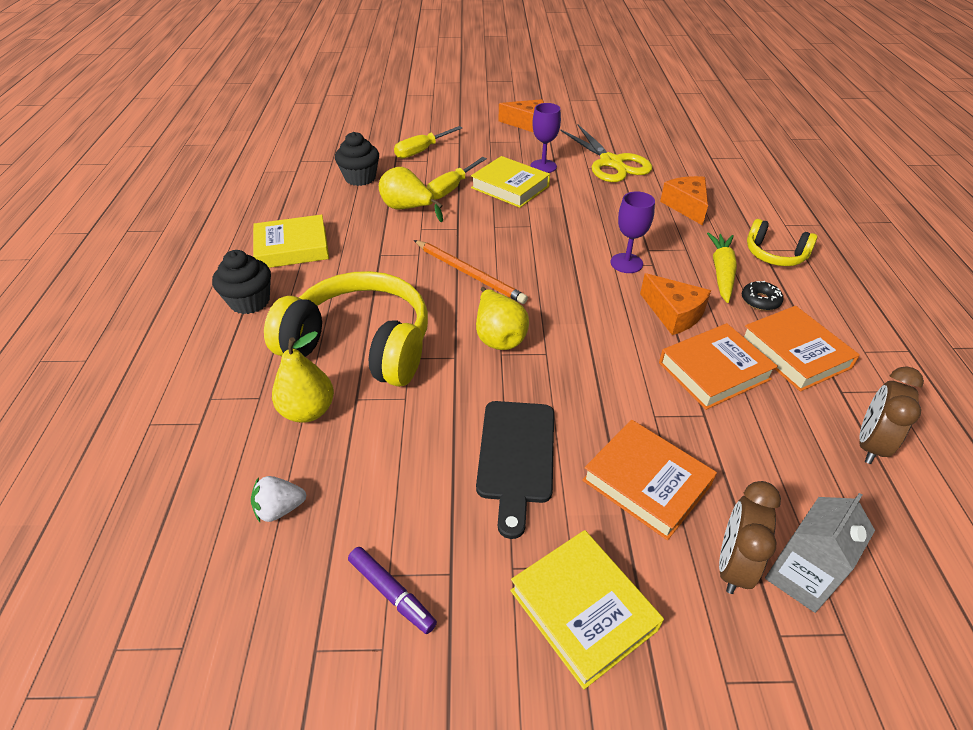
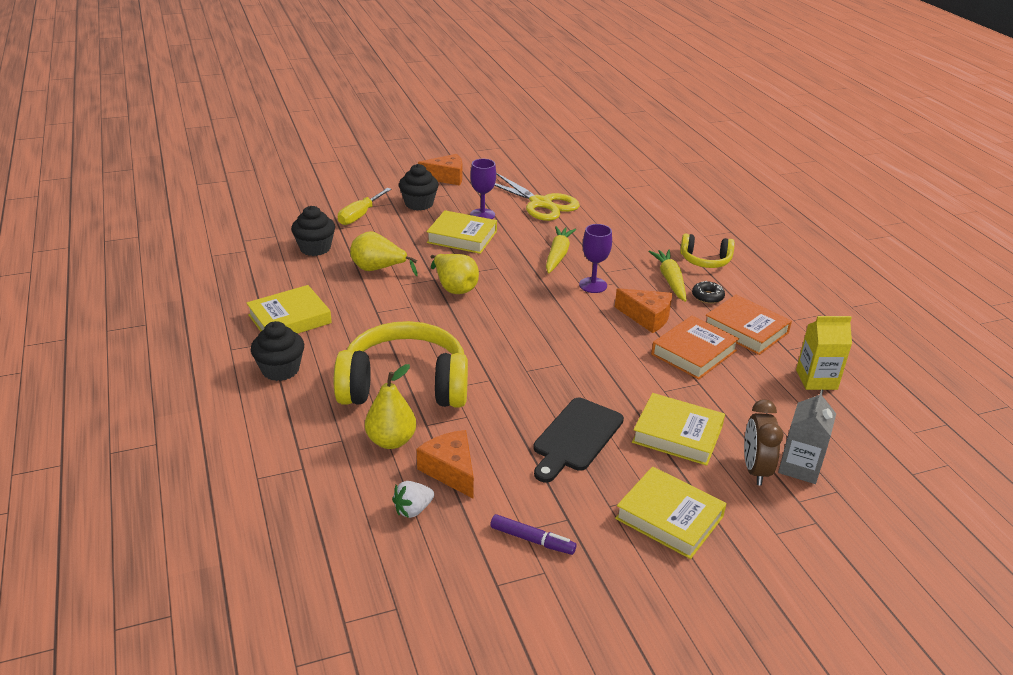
camera: 20 degrees left, 10 degrees down
orange pencil [414,240,528,304] -> none
yellow screwdriver [427,157,487,200] -> none
yellow pear [476,287,529,350] -> yellow pear moved to [431,254,479,294]
black cutting board [476,401,554,539] -> black cutting board turned 45 degrees clockwise [533,398,624,482]
orange book [582,420,717,540] -> yellow book [632,393,725,466]
orange cheese [660,176,708,226] -> orange cheese moved to [417,430,474,498]
brown clock [859,366,924,464] -> yellow carton [796,316,852,390]
none -> black cupcake [399,164,439,211]
none -> yellow carrot [546,226,576,273]

